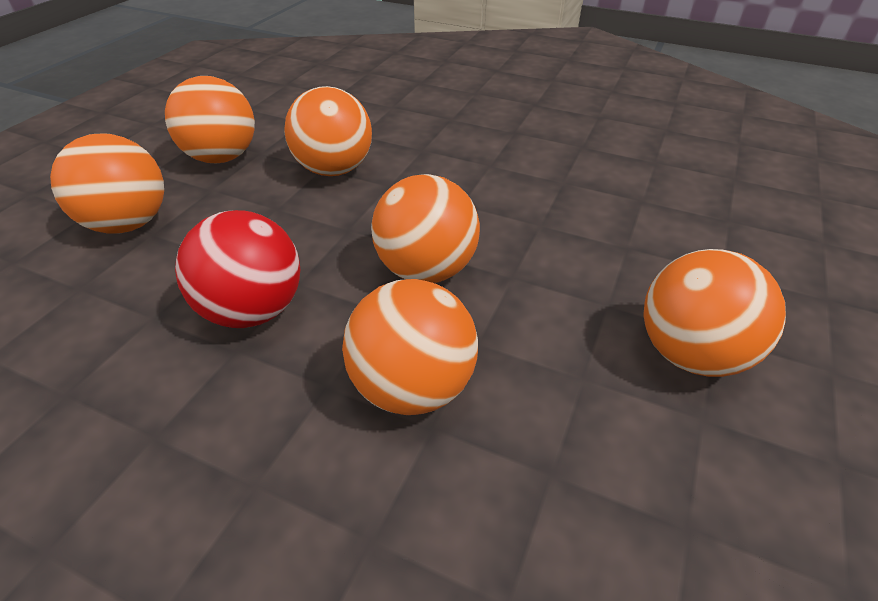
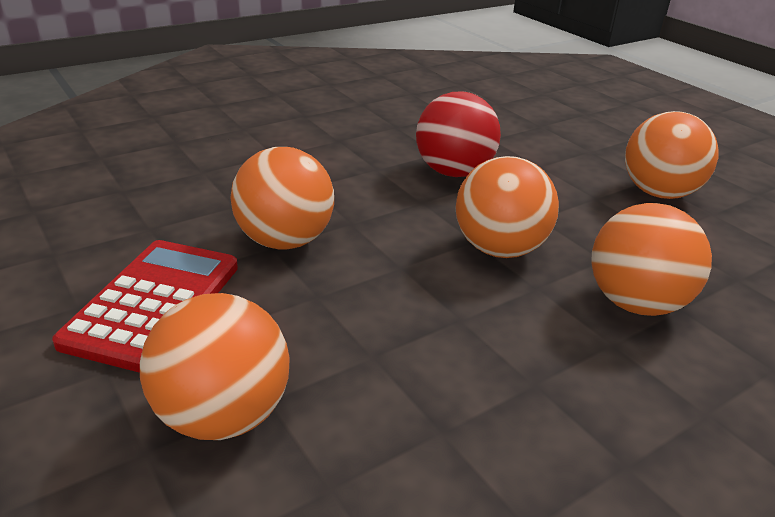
camera: 60 degrees left, 10 degrees down
orange ball [165,76,255,164] -> red calculator [52,240,238,373]
red ball [175,210,300,328] -> red ball moved to [416,91,501,177]

